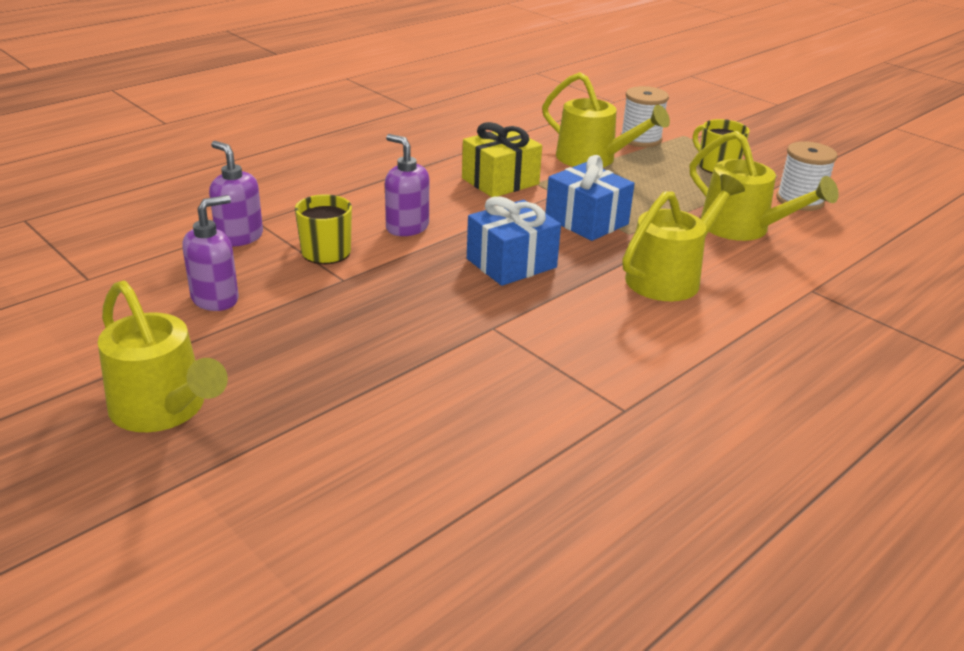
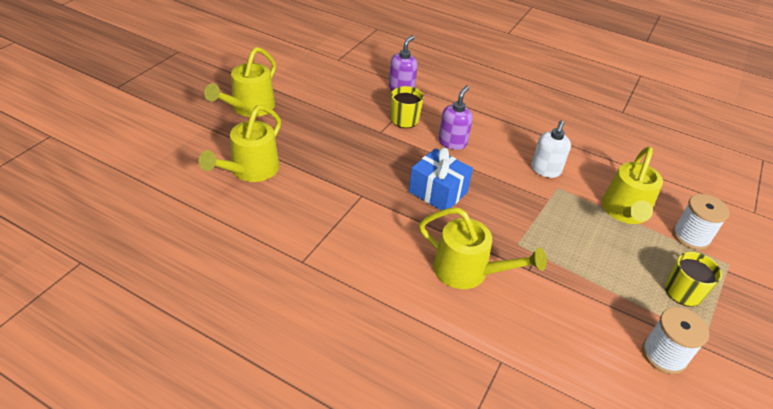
camera: 70 degrees right, 10 degrees up
purple soap dispenser [182,195,239,311] -> none
yellow gift [462,122,542,197] -> white soap dispenser [531,121,571,178]
blue gift [546,155,635,241] -> none
yellow watering can [690,131,839,241] -> yellow watering can moved to [199,105,281,182]

